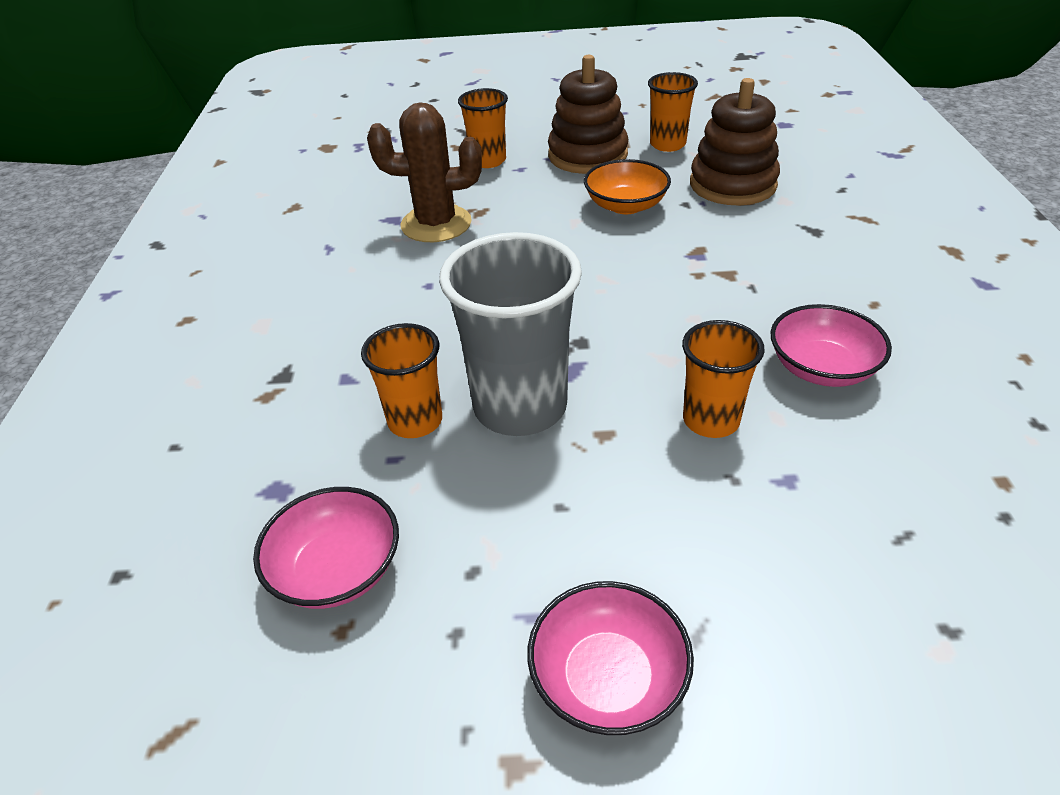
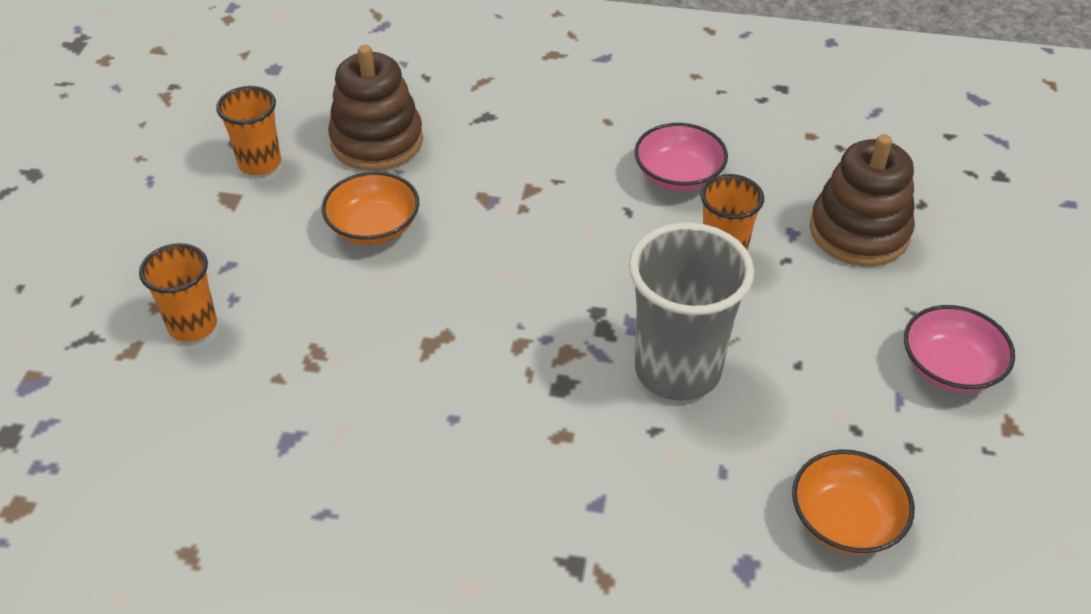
camera: 80 degrees left, 5 degrees up
pink bowl [253,487,399,609] -> orange bowl [792,449,915,555]
orange cup [361,323,442,438] -> none
brown cactus [367,102,482,242] -> none
brown stacking toy [548,55,628,174] -> brown stacking toy moved to [810,134,915,266]

